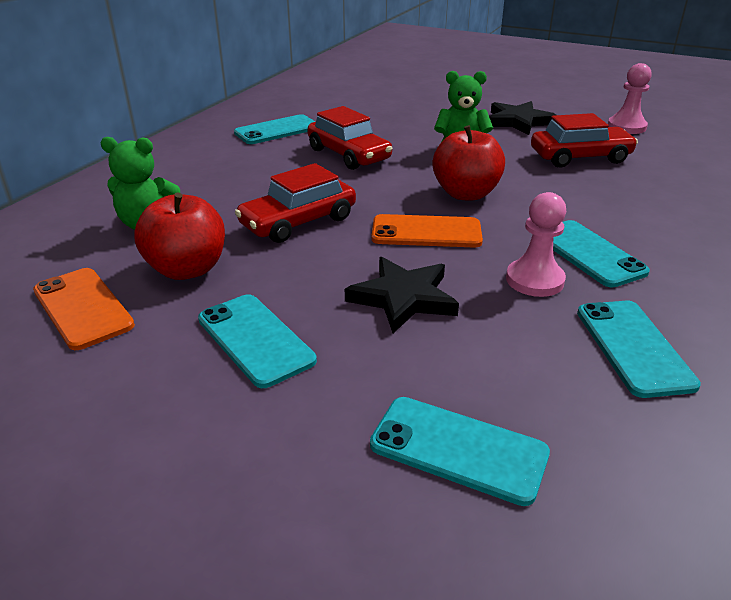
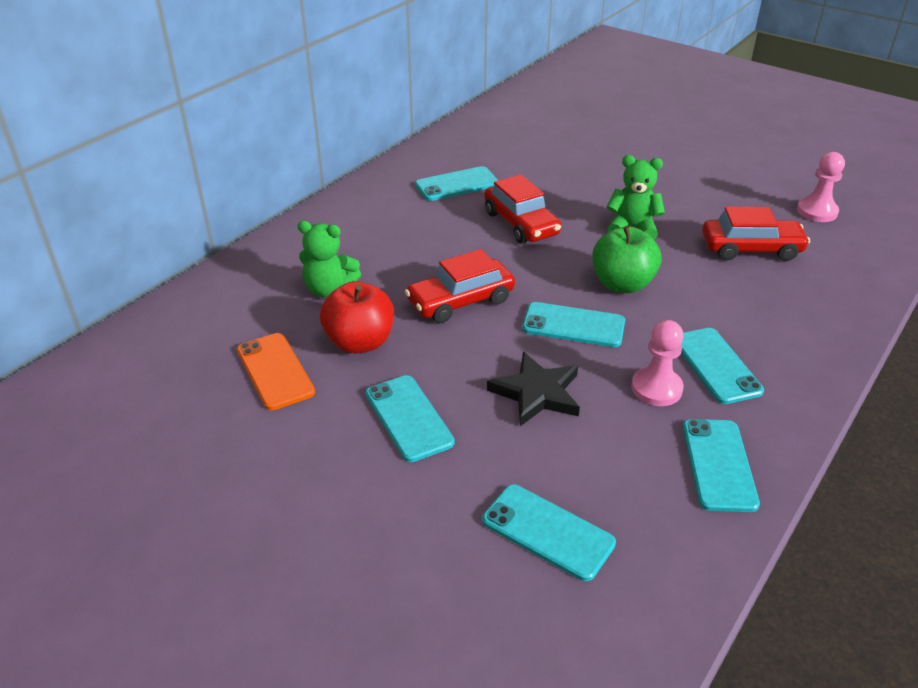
camera: 10 degrees right, 5 degrees up
orange phone [372,214,483,247] -> turquoise phone [522,302,625,347]
red apple [433,125,505,201] -> green apple [592,226,661,293]
black star [489,101,556,135] -> none

